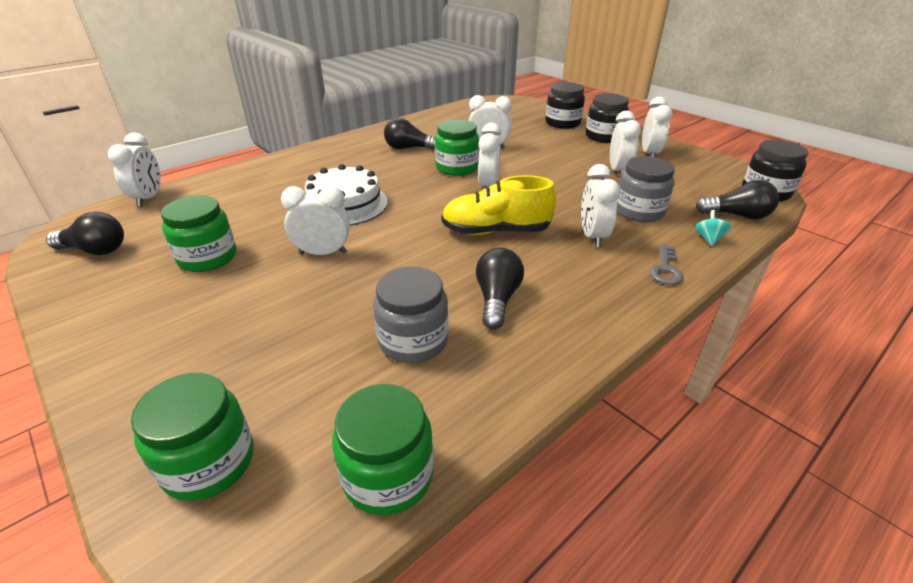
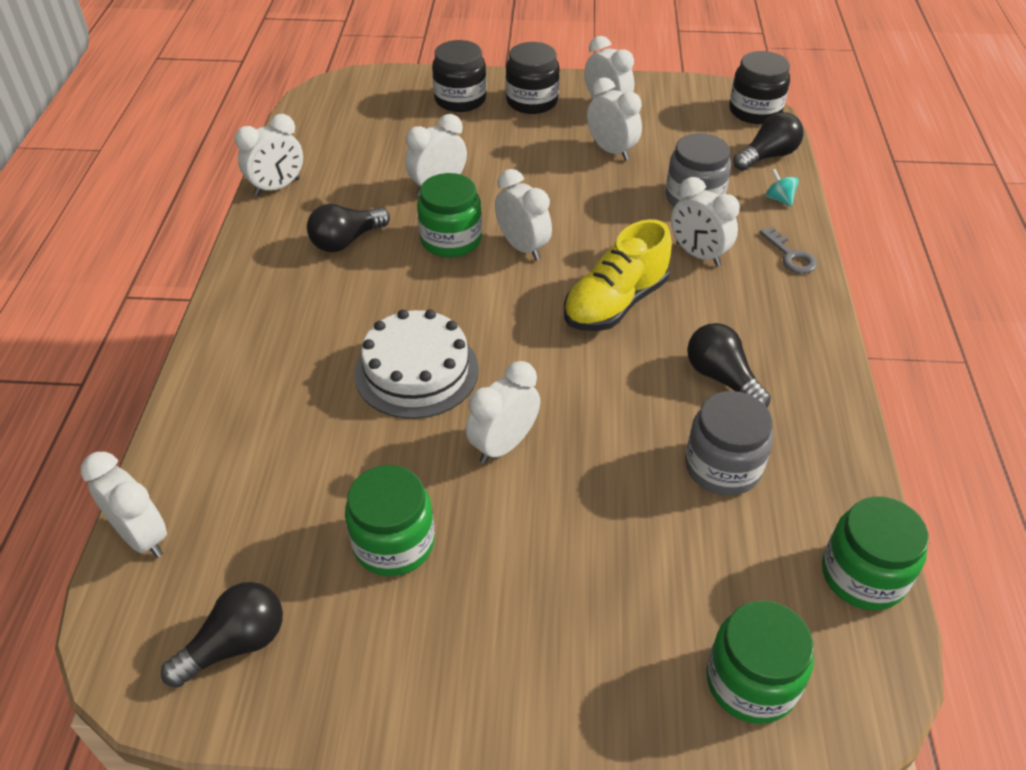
camera: 45 degrees left, 10 degrees up
none -> white clock [235,114,303,196]

